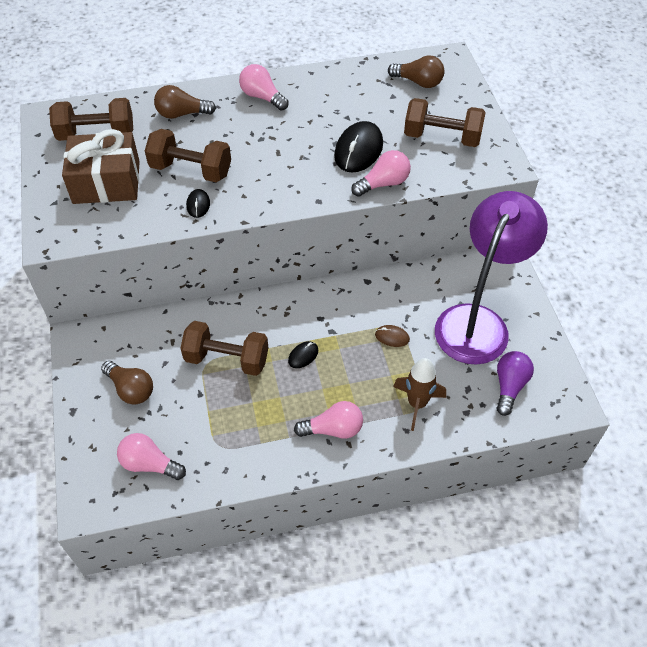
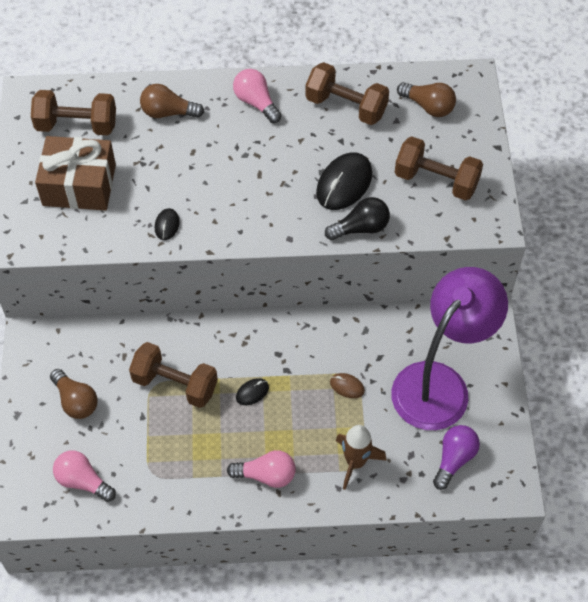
camera: 10 degrees right, 5 degrees up
brown dumbbell [145,129,231,182] -> brown dumbbell moved to [305,62,389,125]
pink light bulb [351,150,411,197] -> black light bulb [325,197,390,240]

